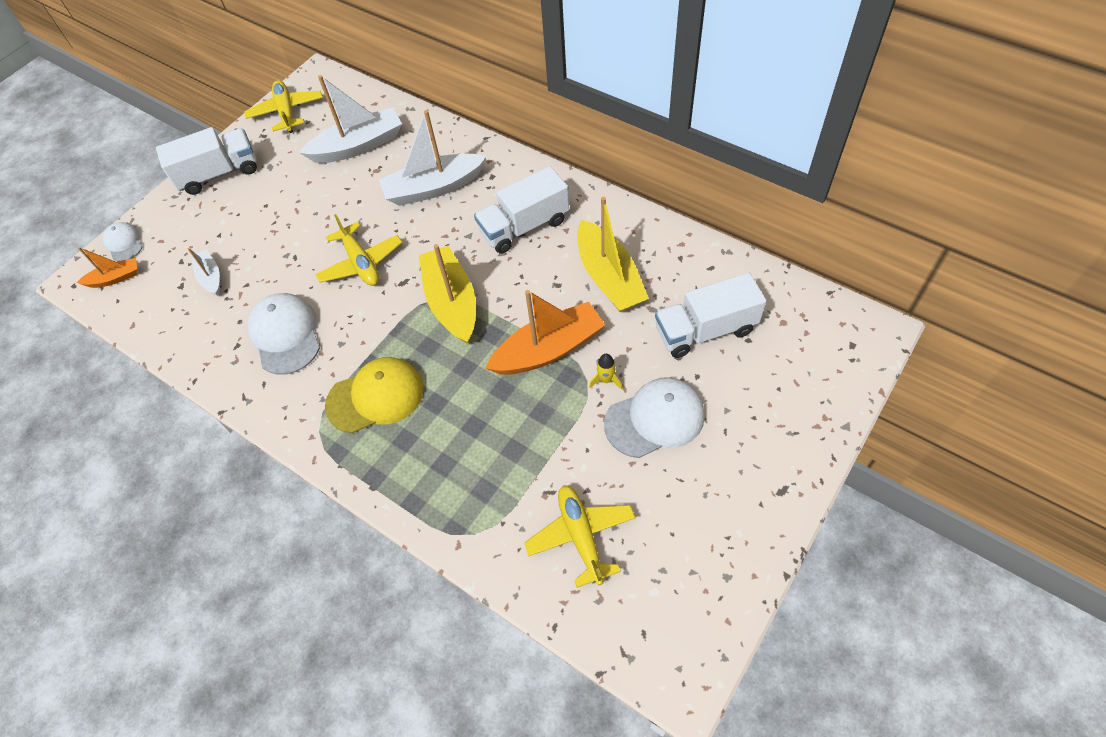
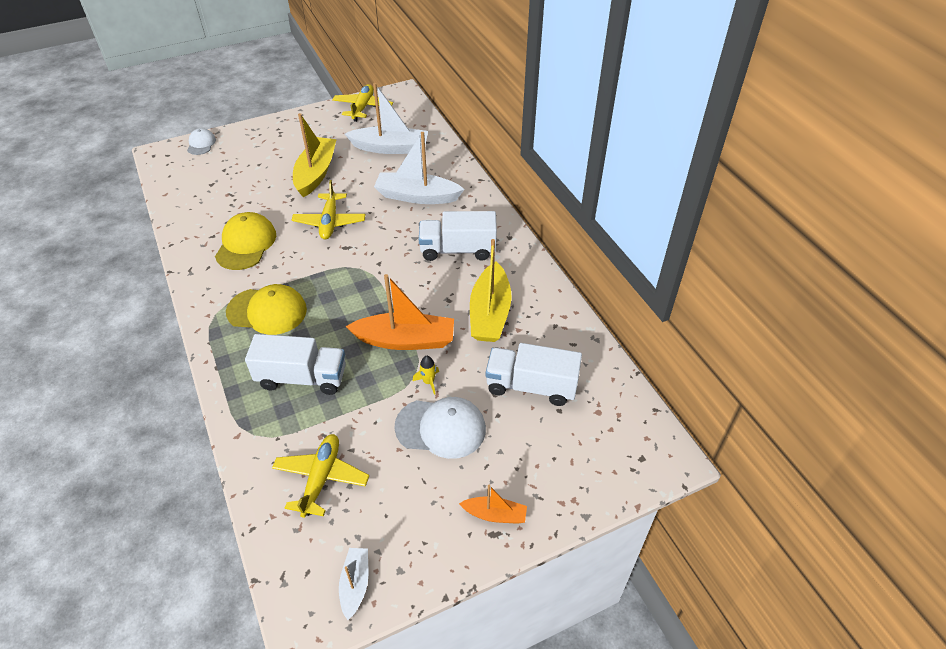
camera: 25 degrees right, 10 degrees down
orange boat [76,247,137,288] -> orange boat moved to [459,485,527,524]
white truck [156,127,257,195] -> white truck moved to [245,334,346,395]
white boat [188,248,220,296] -> white boat moved to [339,548,368,620]
white cap [248,293,320,375] -> yellow cap [215,212,276,270]
yellow boat [419,244,476,344] -> yellow boat moved to [293,113,337,198]

